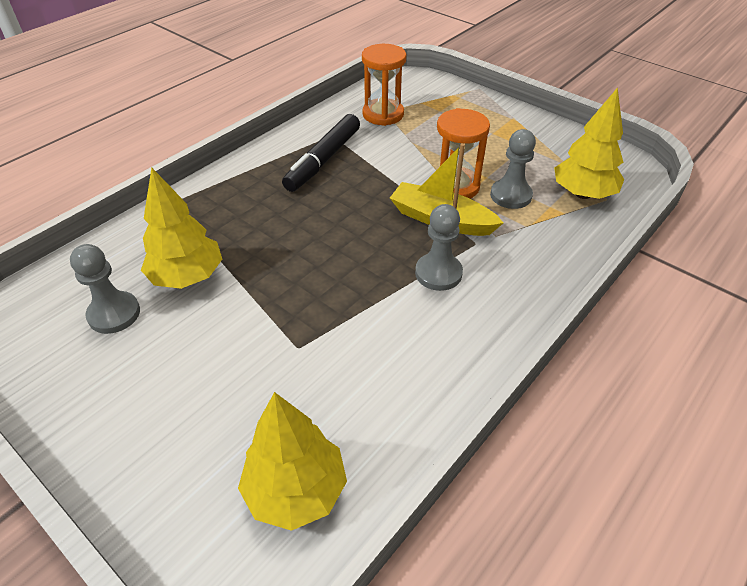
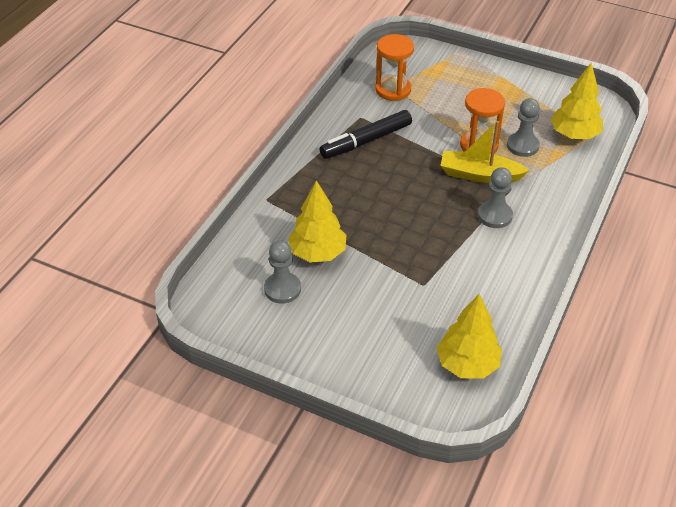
camera: 15 degrees left, 0 degrees up
black marker [282,114,360,192] -> black marker turned 45 degrees clockwise [320,110,412,159]

